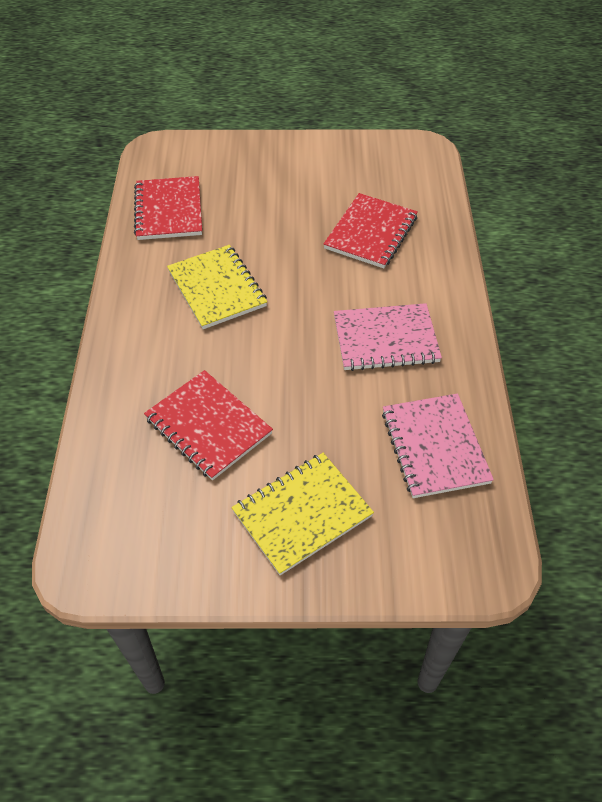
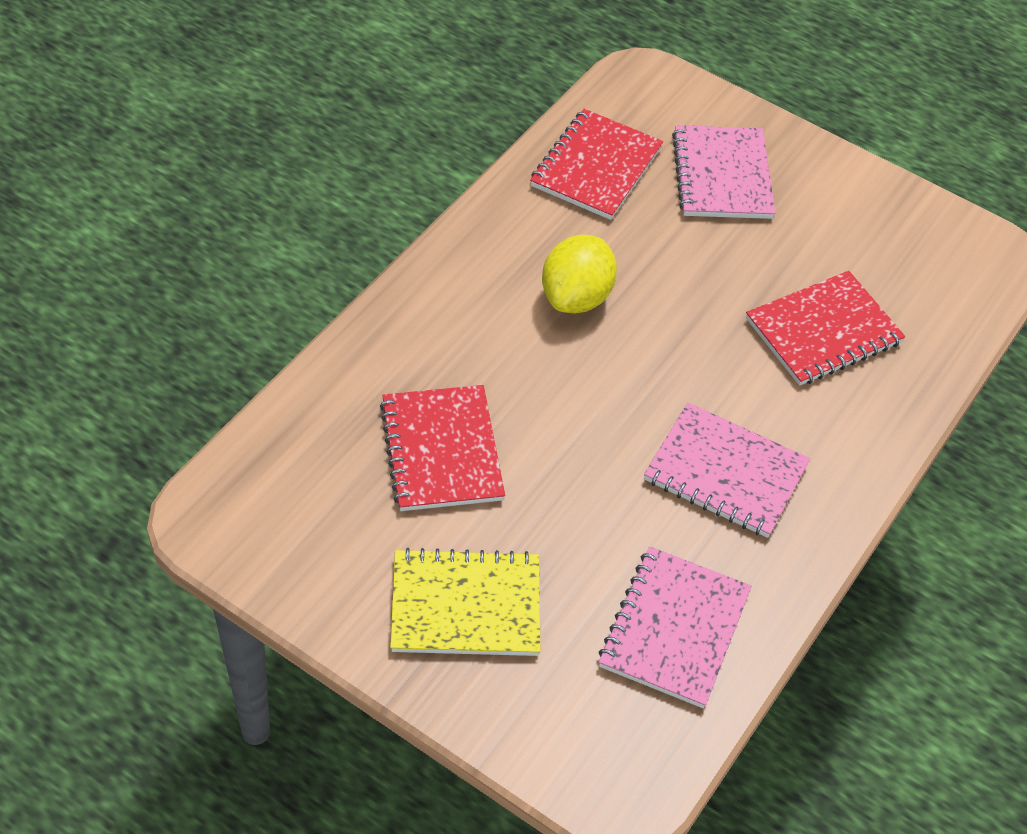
camera: 30 degrees right, 0 degrees up
yellow notebook [167,245,267,329] -> yellow lemon [542,235,617,313]
none -> pink notebook [672,125,775,219]

